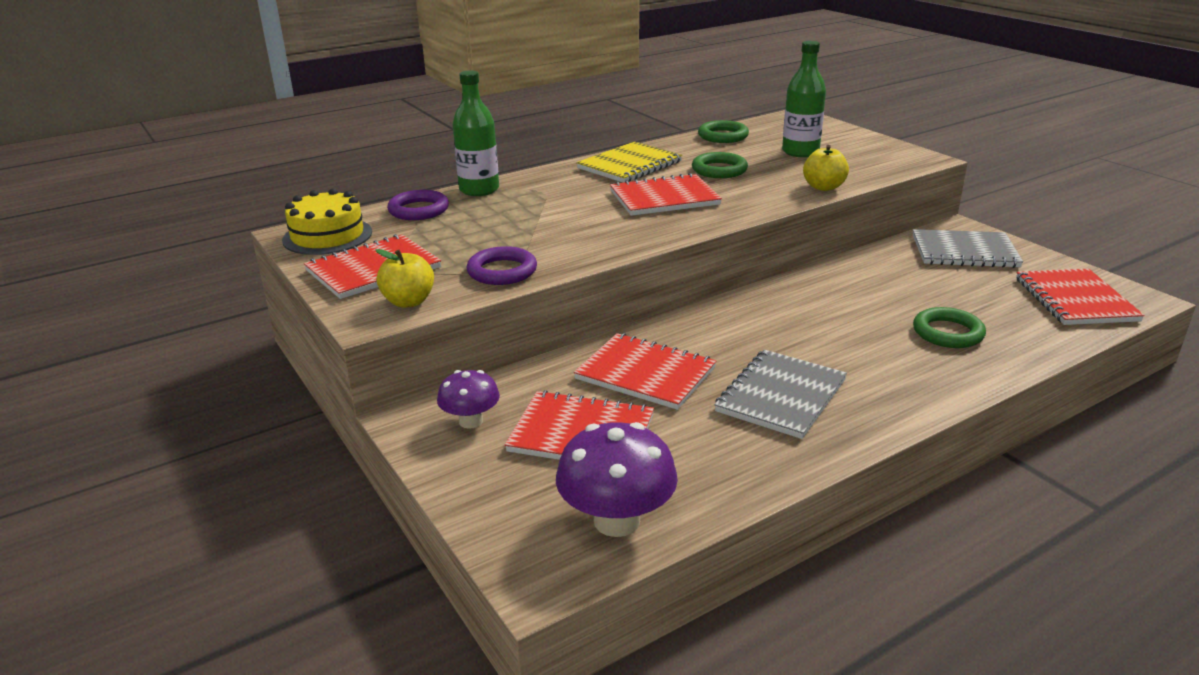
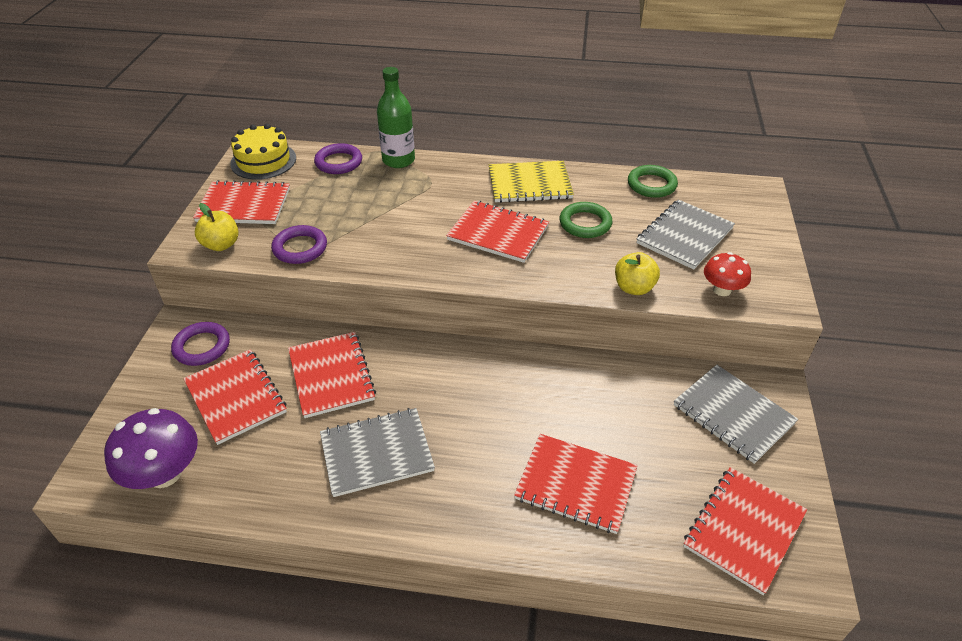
camera: 40 degrees right, 15 degrees up
purple mushroom [437,370,500,429] -> purple ring [171,322,230,366]
green bottle [782,41,826,157] -> grey notebook [637,200,735,270]
green ring [913,307,986,348] -> red notebook [514,434,638,534]
none -> red mushroom [704,252,751,296]

